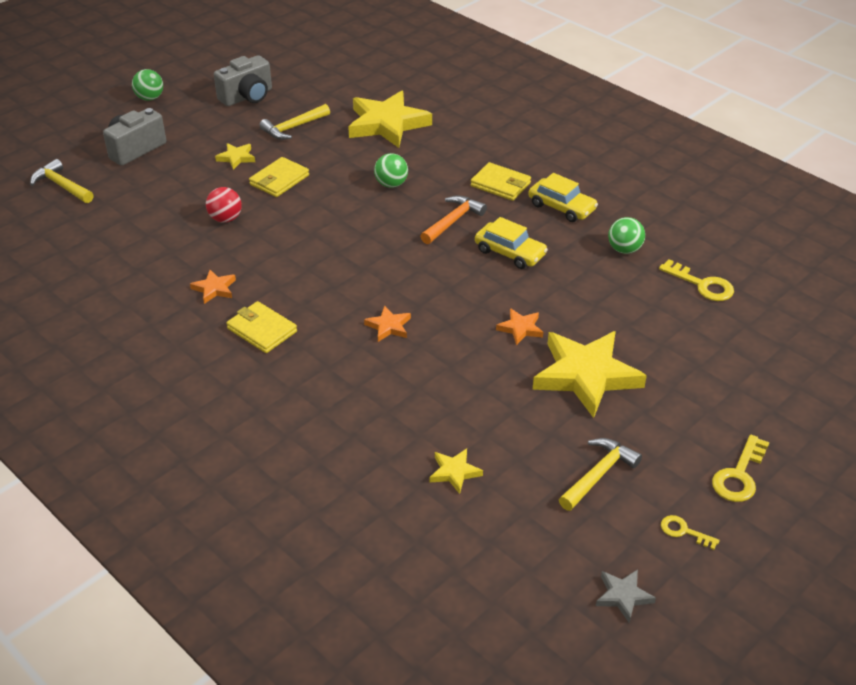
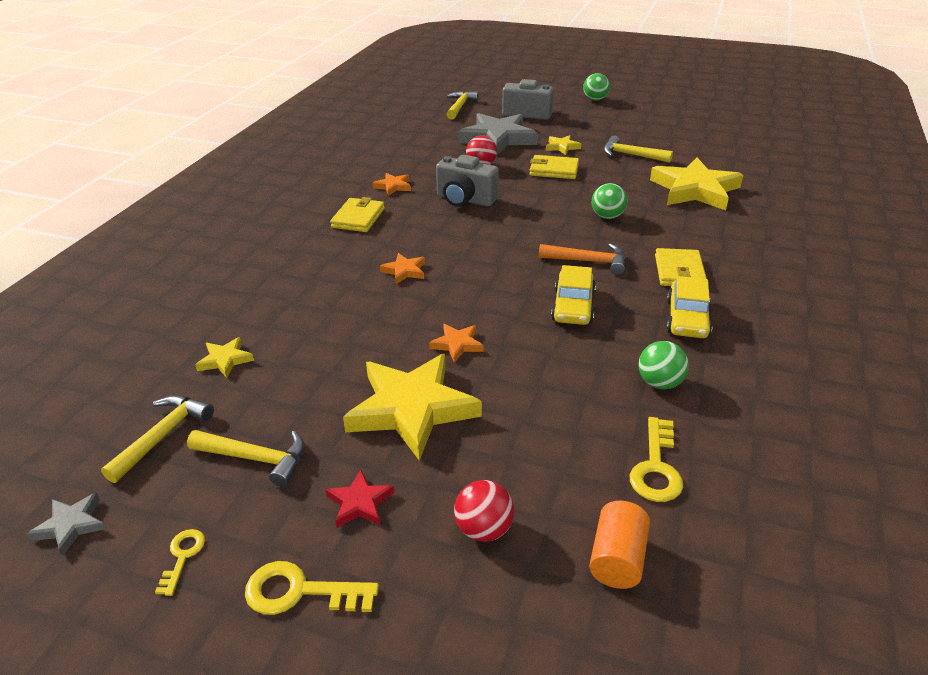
camera: 65 degrees right, 5 degrees down
grey camera [214,55,272,106] -> grey camera moved to [436,155,499,207]
none -> yellow hammer [101,395,214,483]
none -> red star [325,470,394,528]
none -> red ball [454,480,514,542]
none -> grey star [458,113,538,156]
none -> orange cylinder [589,501,650,589]

